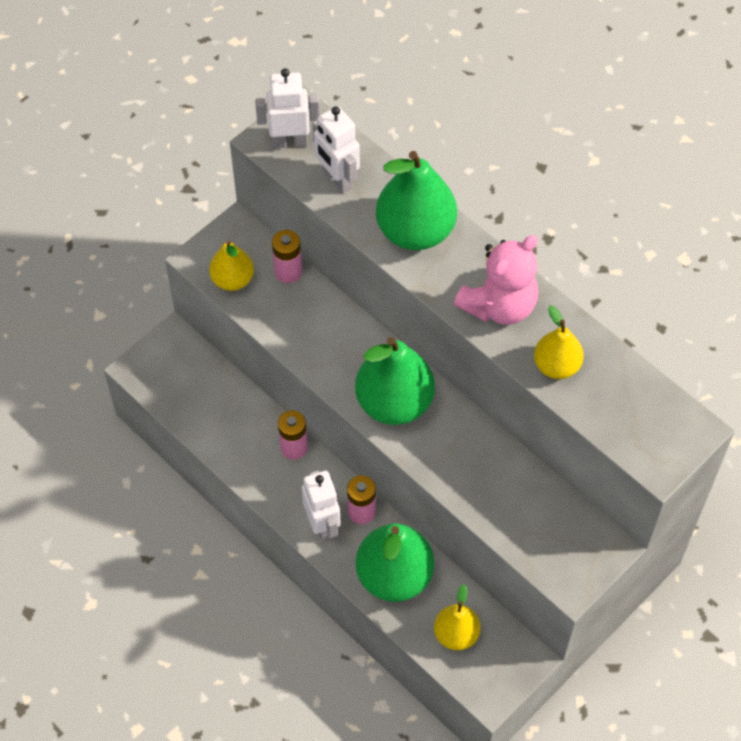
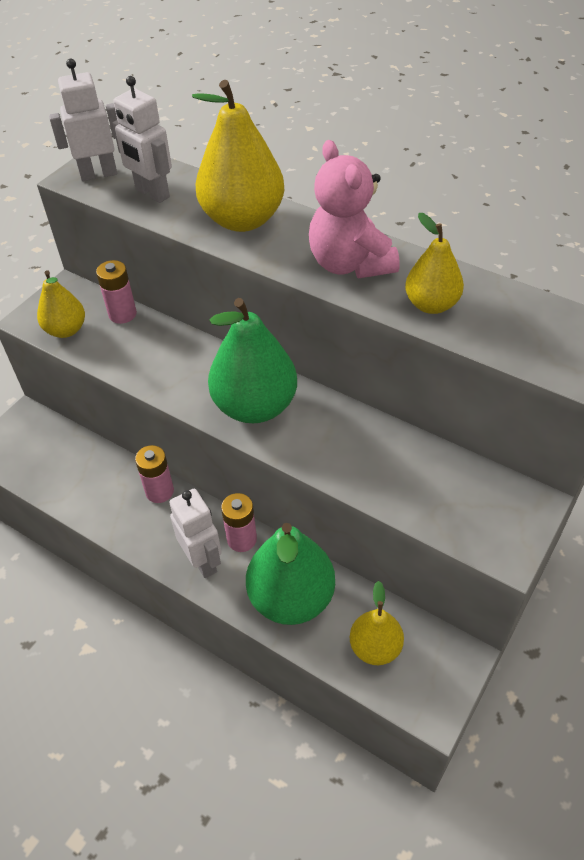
camera: 10 degrees left, 10 degrees down
green pear [376,151,457,250] -> yellow pear [192,80,284,232]
pink teddy bear [454,235,538,325] -> pink teddy bear turned 120 degrees clockwise [309,140,400,278]

